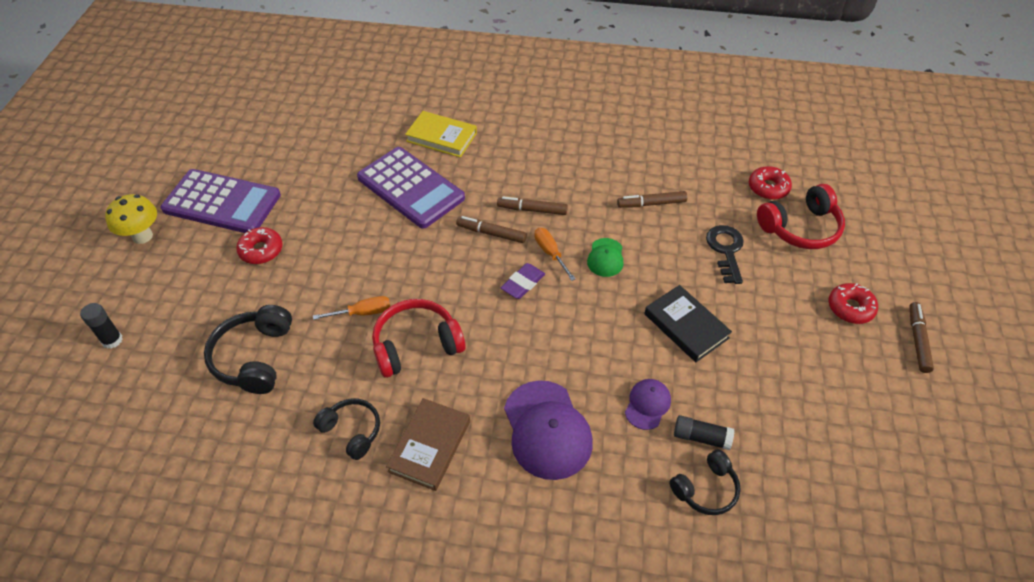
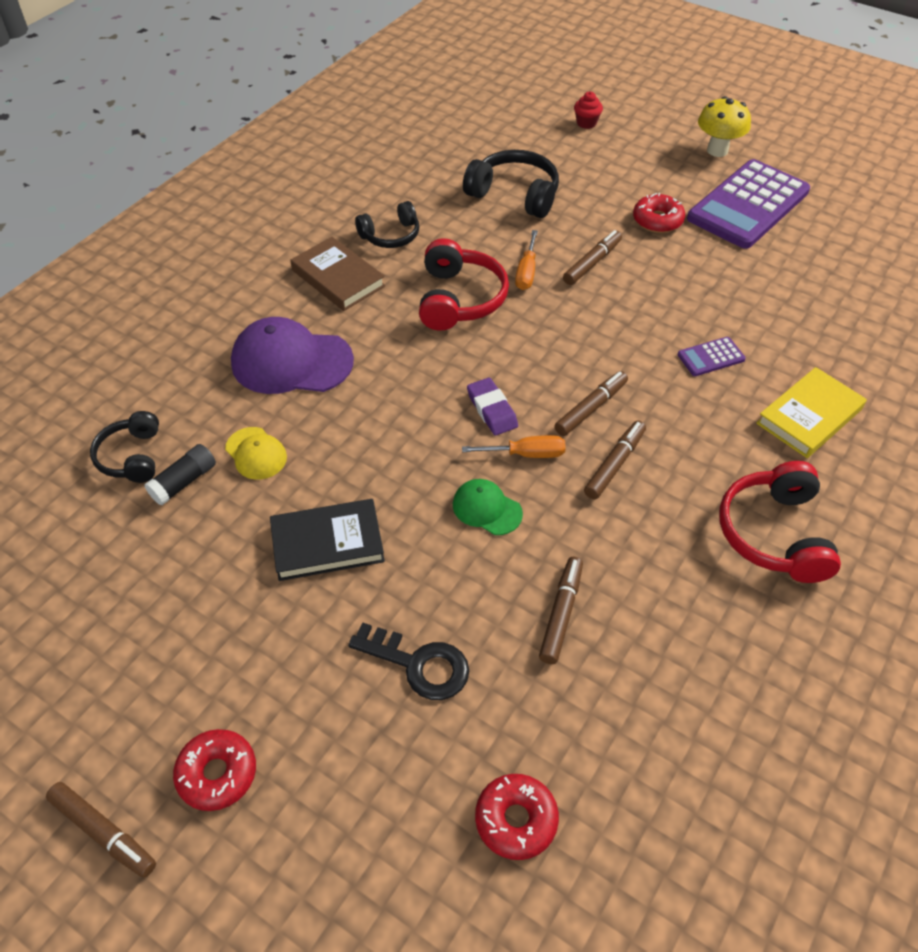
camera: 115 degrees right, 0 degrees up
black glue stick [80,303,123,349] -> red cupcake [574,91,603,129]
purple calculator [357,147,465,229] -> purple calculator [678,337,746,376], size x0.42
purple cap [625,379,671,430] -> yellow cap [225,427,287,480]
red headphones [757,184,845,249] -> red headphones moved to [719,461,841,583]
none -> brown marker [563,230,622,285]

